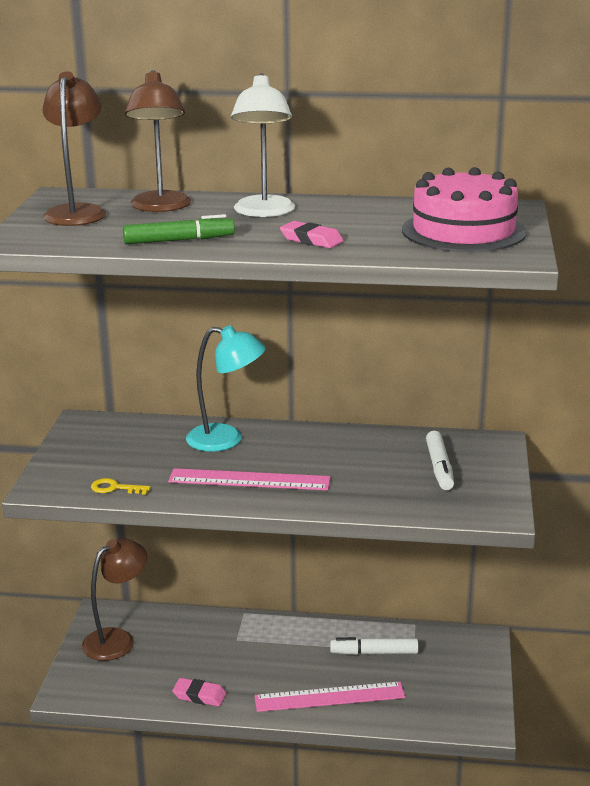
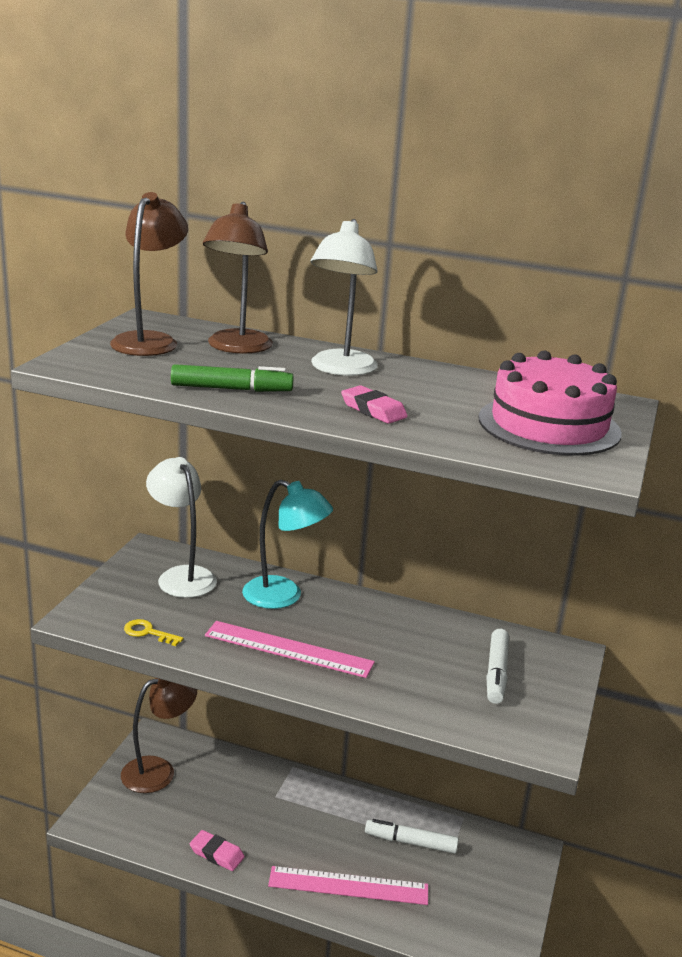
camera: 10 degrees right, 0 degrees up
none -> white lamp [146,457,217,598]

